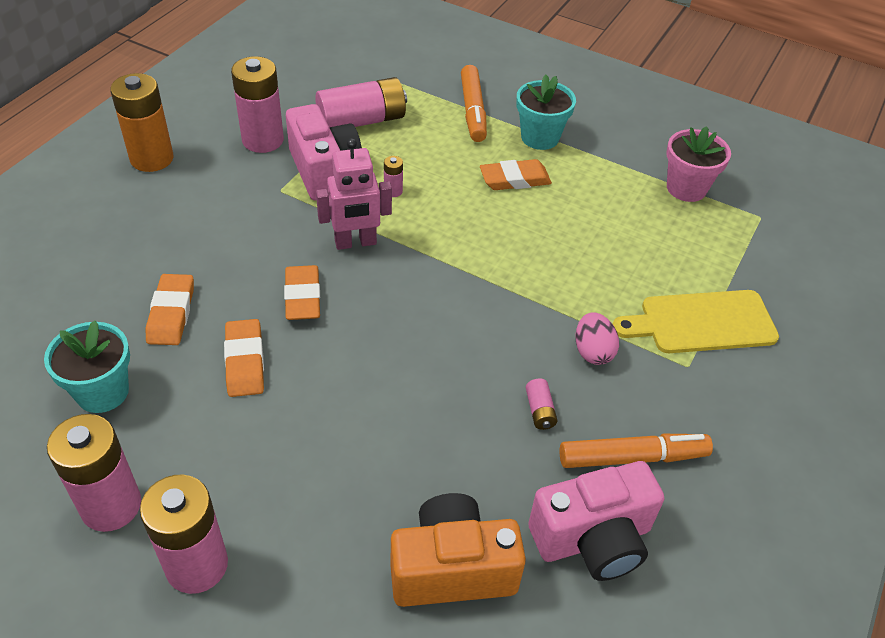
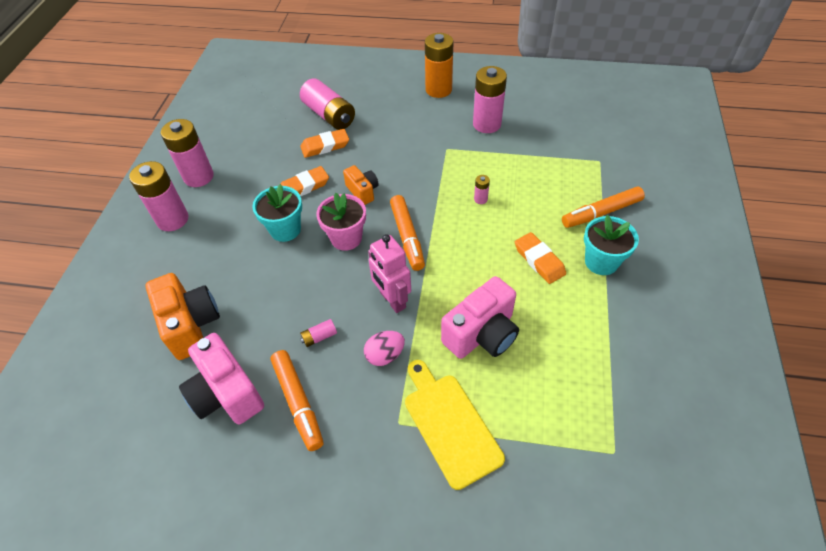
camera: 75 degrees right, 5 degrees up
turquoise flower pot [44,321,130,413] -> turquoise flower pot moved to [252,184,302,242]
orange eraser [284,265,320,320] -> orange camera [343,165,378,205]
pink camera [286,104,362,200] -> pink camera moved to [441,276,519,359]
pink battery [315,77,407,127] -> pink battery moved to [300,78,355,130]
pink robot [316,138,392,250] -> pink robot moved to [368,234,411,313]
pink flower pot [666,126,731,202] -> pink flower pot moved to [316,193,366,251]
none -> orange marker [390,195,425,271]

